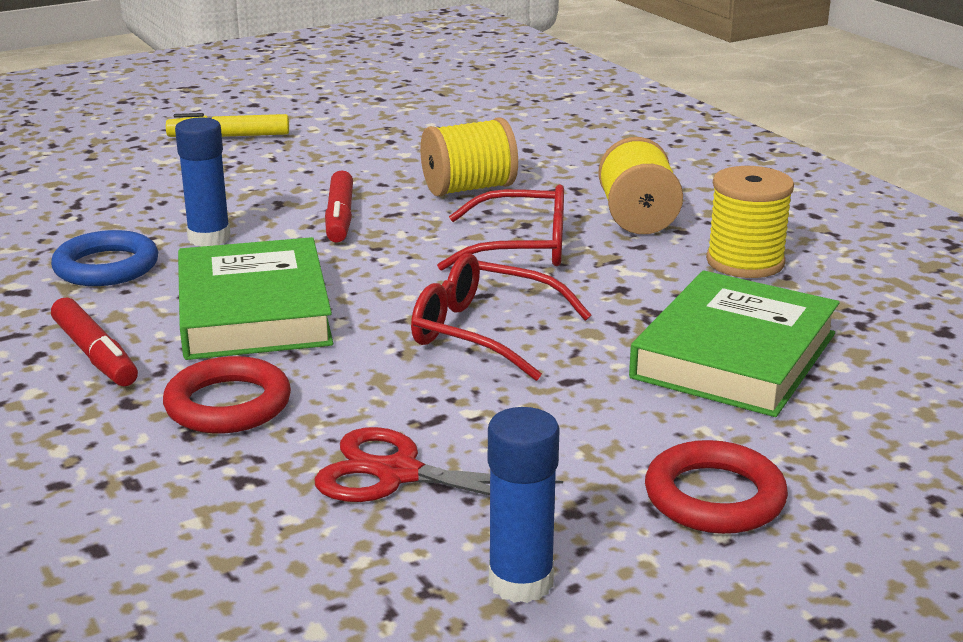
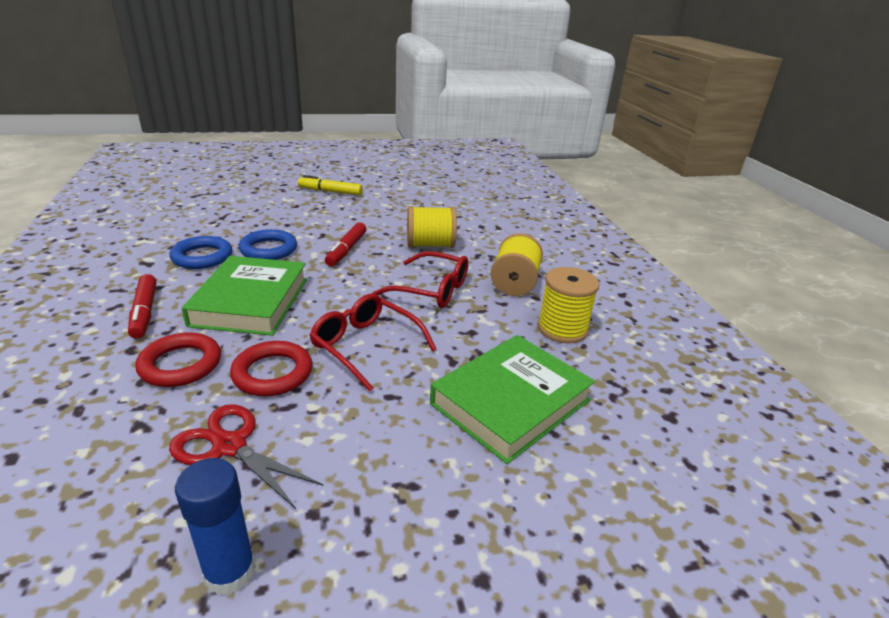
camera: 15 degrees right, 5 degrees up
blue glue stick [175,117,231,247] -> blue ring [239,229,297,260]
red ring [645,440,788,534] -> red ring moved to [230,341,312,396]

